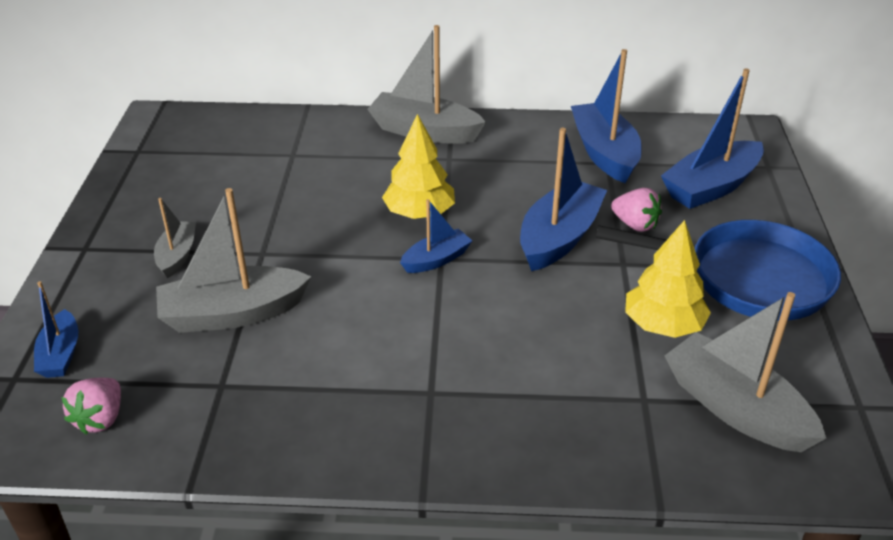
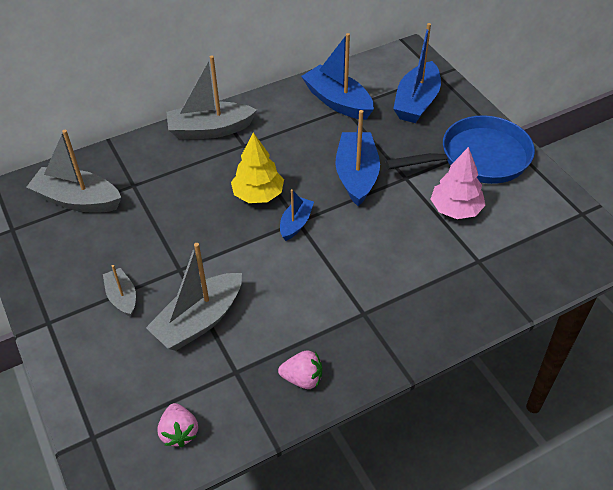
camera: 30 degrees left, 10 degrees up
blue boat [34,281,78,378] -> none
pink strawberry [611,188,662,232] -> pink strawberry moved to [278,350,322,389]
yellow tree [625,220,711,338] -> pink tree [430,147,486,219]
grey boat [665,292,826,452] -> grey boat moved to [26,130,122,212]

